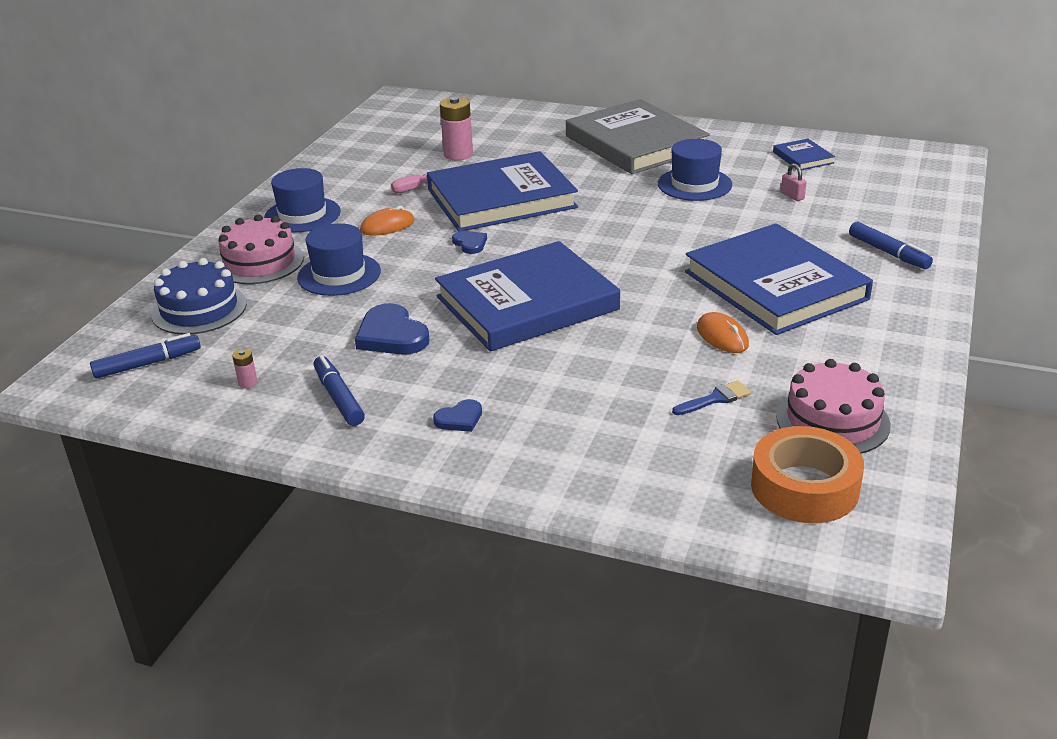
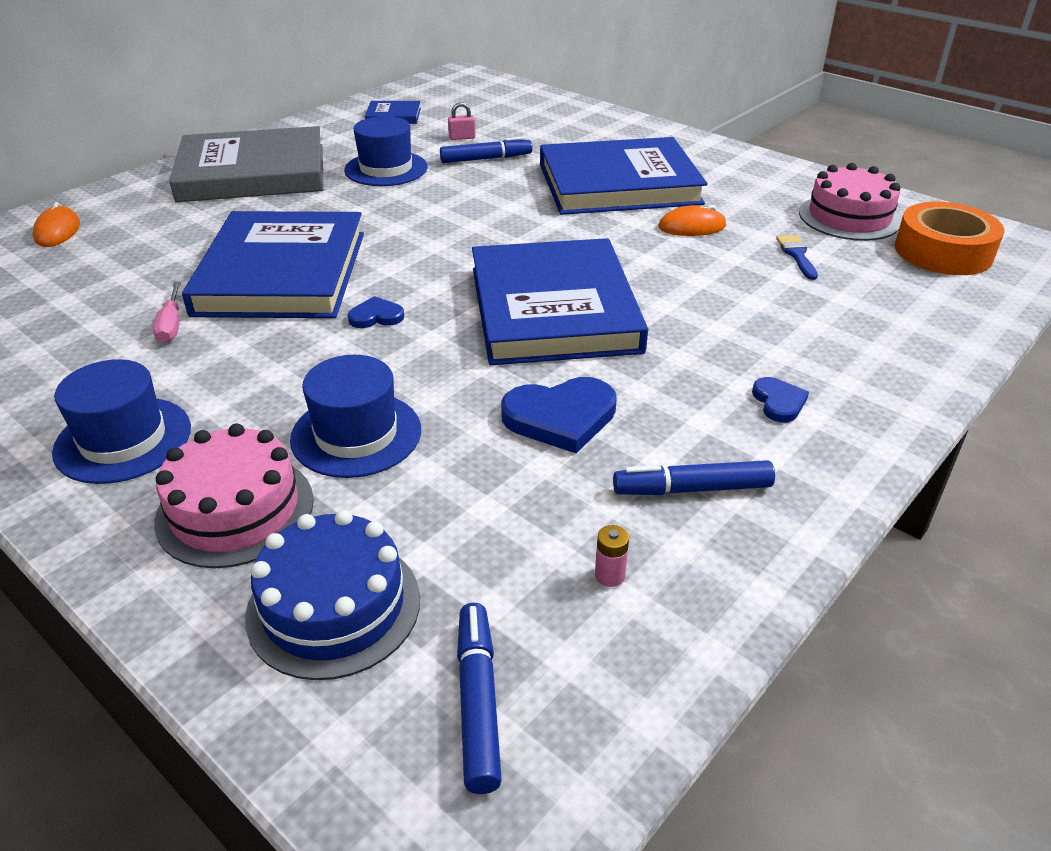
camera: 70 degrees left, 5 degrees up
orange mouse [360,206,415,236] -> orange mouse moved to [33,202,80,247]
pink battery [440,97,473,161] -> none
blue marker [849,222,933,269] -> blue marker moved to [440,136,532,163]

